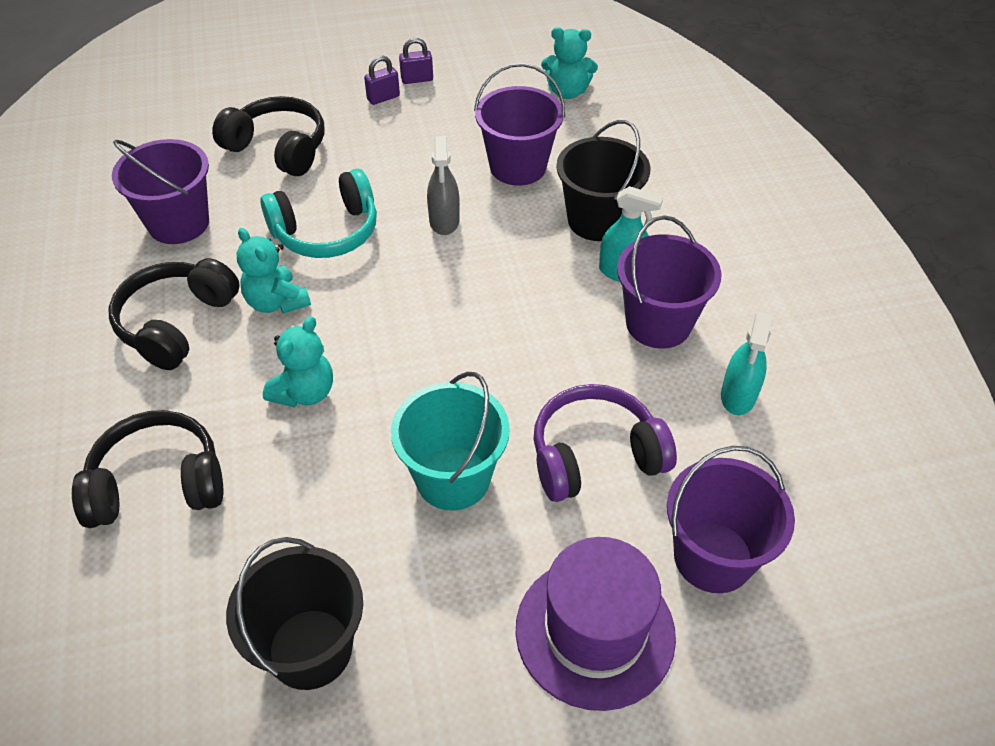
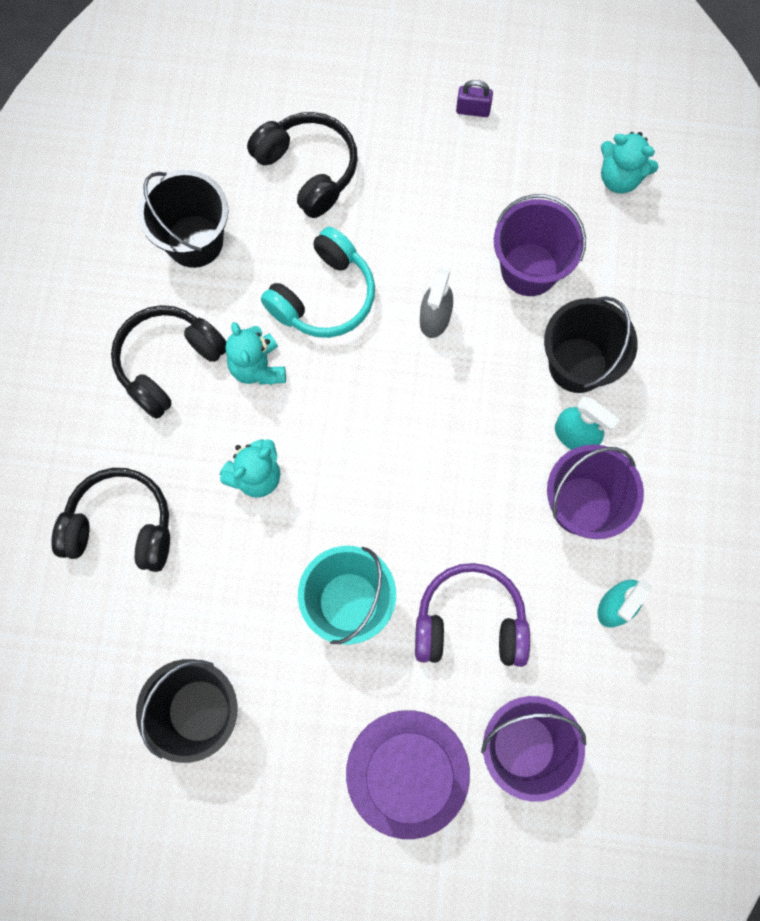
camera: 20 degrees right, 25 degrees up
purple bucket [112,139,209,244] -> black bucket [138,170,229,268]
turquoise headphones [260,169,377,258] -> turquoise headphones turned 45 degrees counterclockwise [261,227,375,338]
purple padlock [364,56,400,105] -> none

